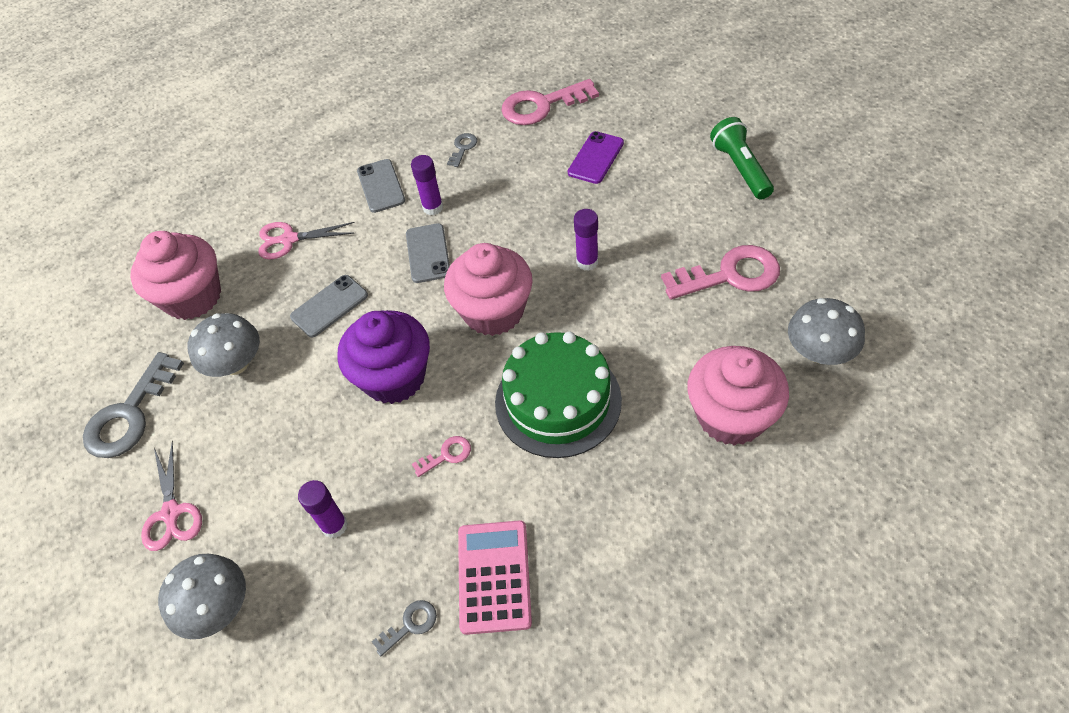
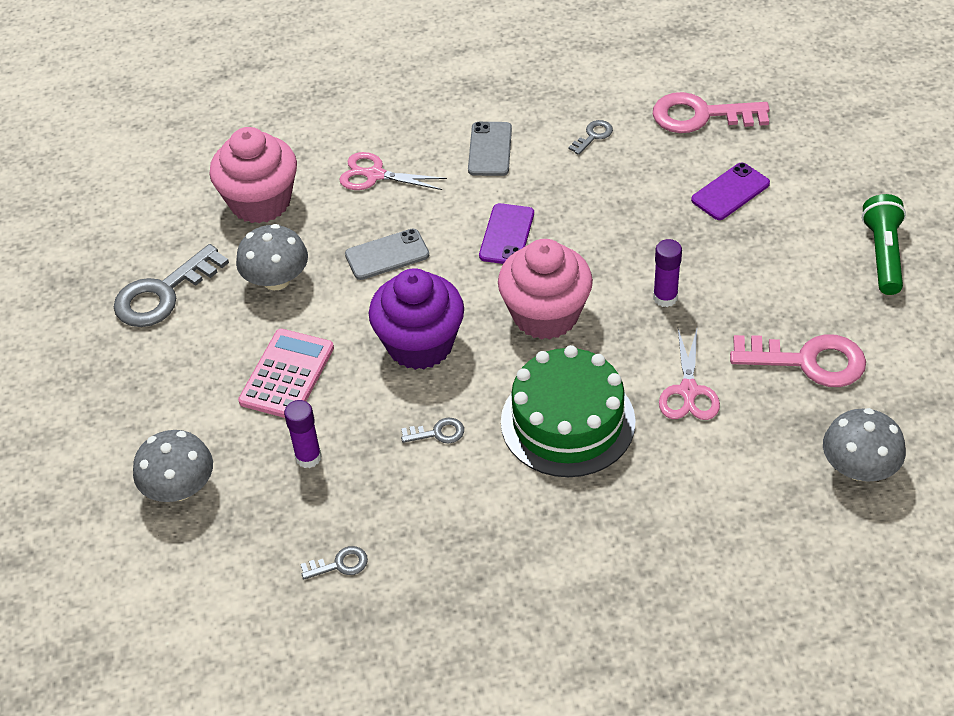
camera: 20 degrees right, 5 degrees down
pink scissors [141,441,202,551] -> pink scissors moved to [659,329,720,420]
grey phone [406,223,450,283] -> purple phone [479,203,534,264]
purple glue stick [411,155,443,215] -> none
pink key [412,436,471,477] -> grey key [401,418,464,443]
pink calculator [458,520,532,635] -> pink calculator moved to [238,329,334,418]
pink cupcake [687,346,789,446] -> none

